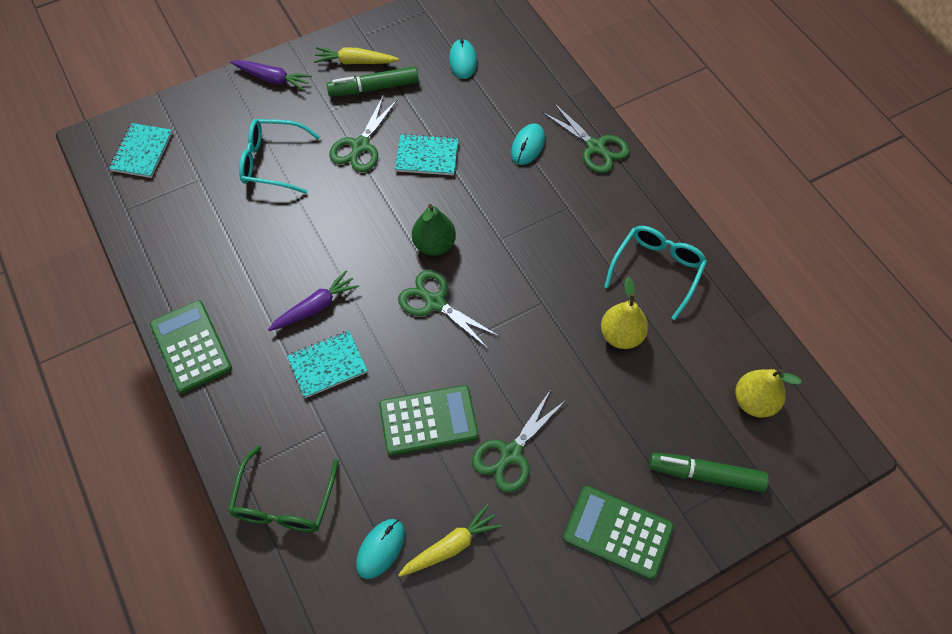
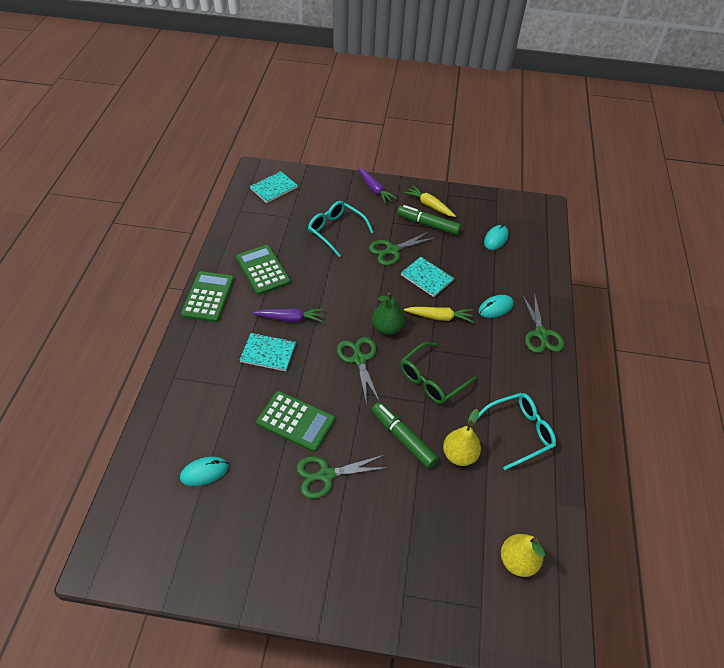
camera: 35 degrees right, 10 degrees down
green glasses [228,446,339,532] -> green glasses moved to [400,342,477,404]
yellow carrot [398,504,502,577] -> yellow carrot moved to [404,307,473,322]
green calculator [563,486,674,580] -> green calculator moved to [236,245,290,295]
green marker [649,452,769,493] -> green marker moved to [372,402,438,468]

